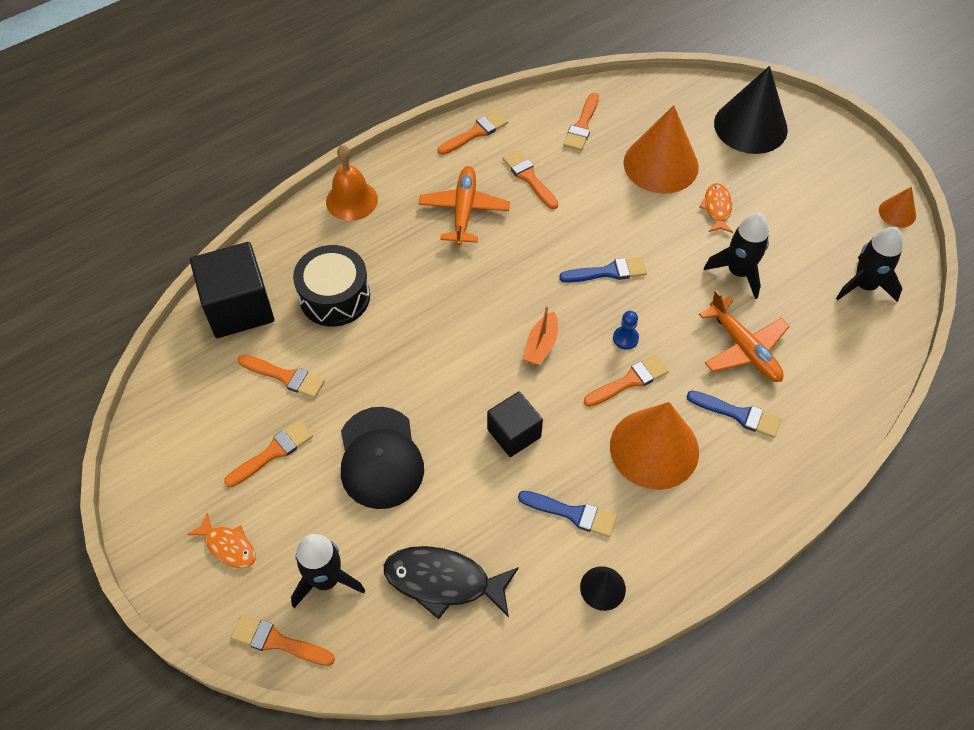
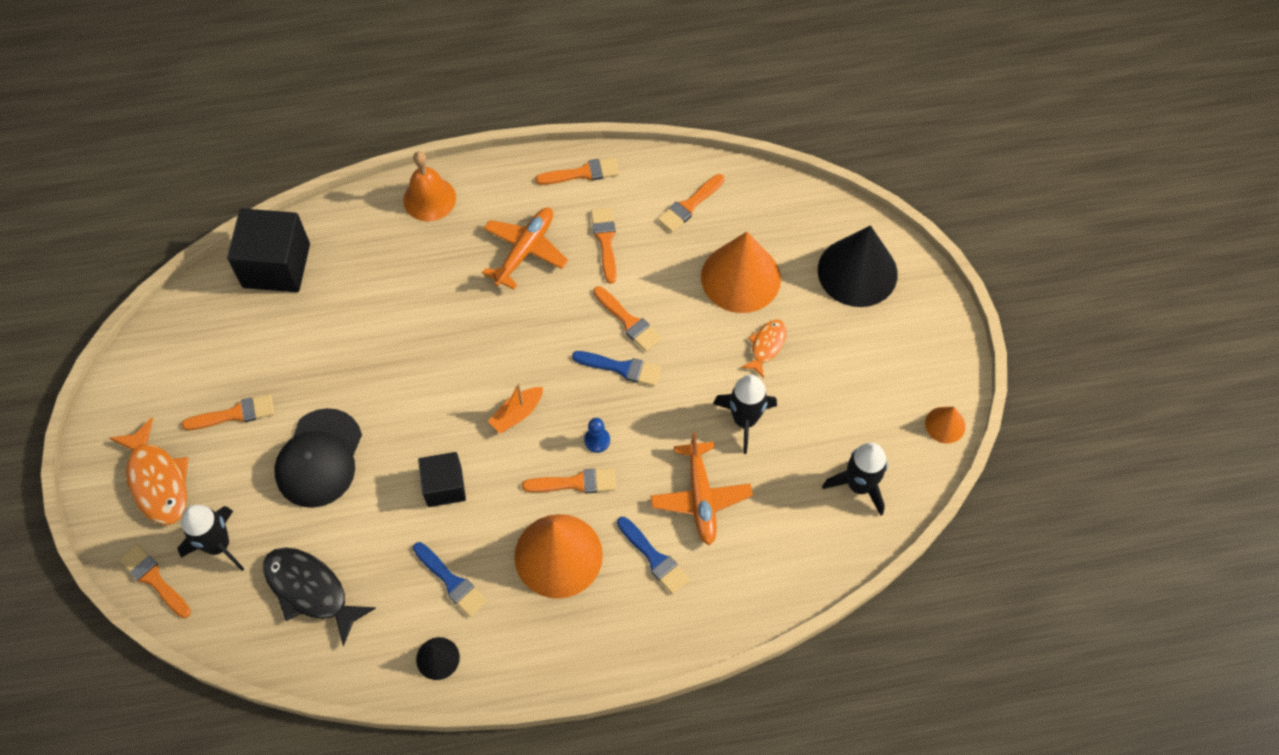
camera: 25 degrees right, 5 degrees up
orange fish [187,513,256,568] -> orange fish [109,417,188,525], size x1.73
orange brush [238,355,325,398] -> orange brush moved to [593,286,661,352]
black drum [293,245,370,327] -> none

